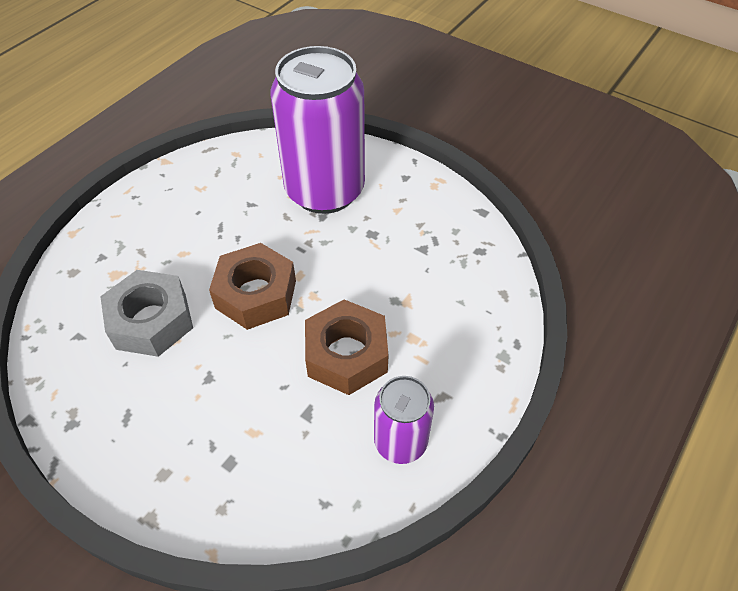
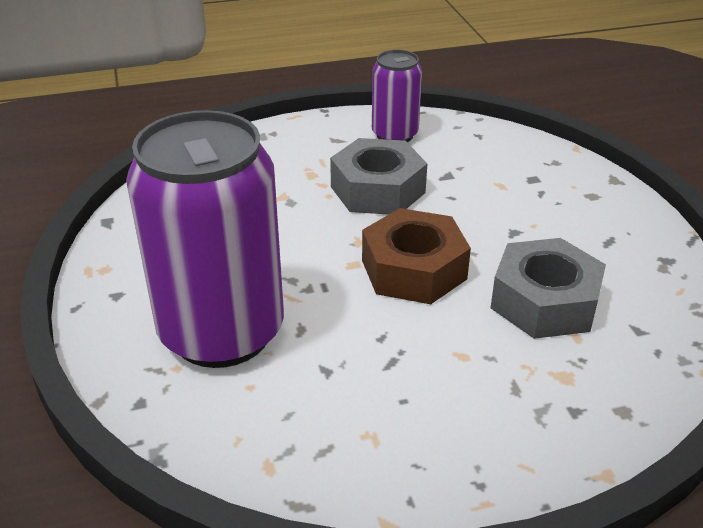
camera: 140 degrees left, 15 degrees down
brown nut [305,299,389,395] -> grey nut [330,138,427,215]

